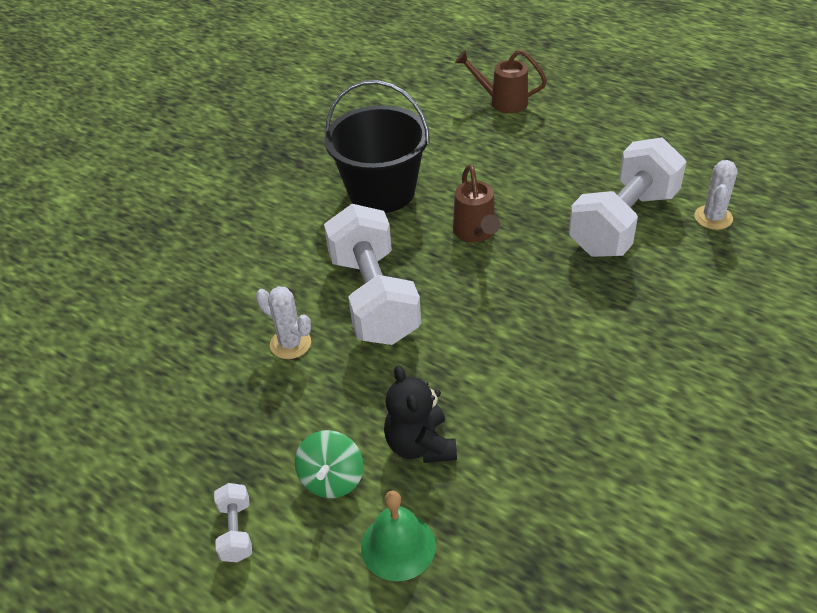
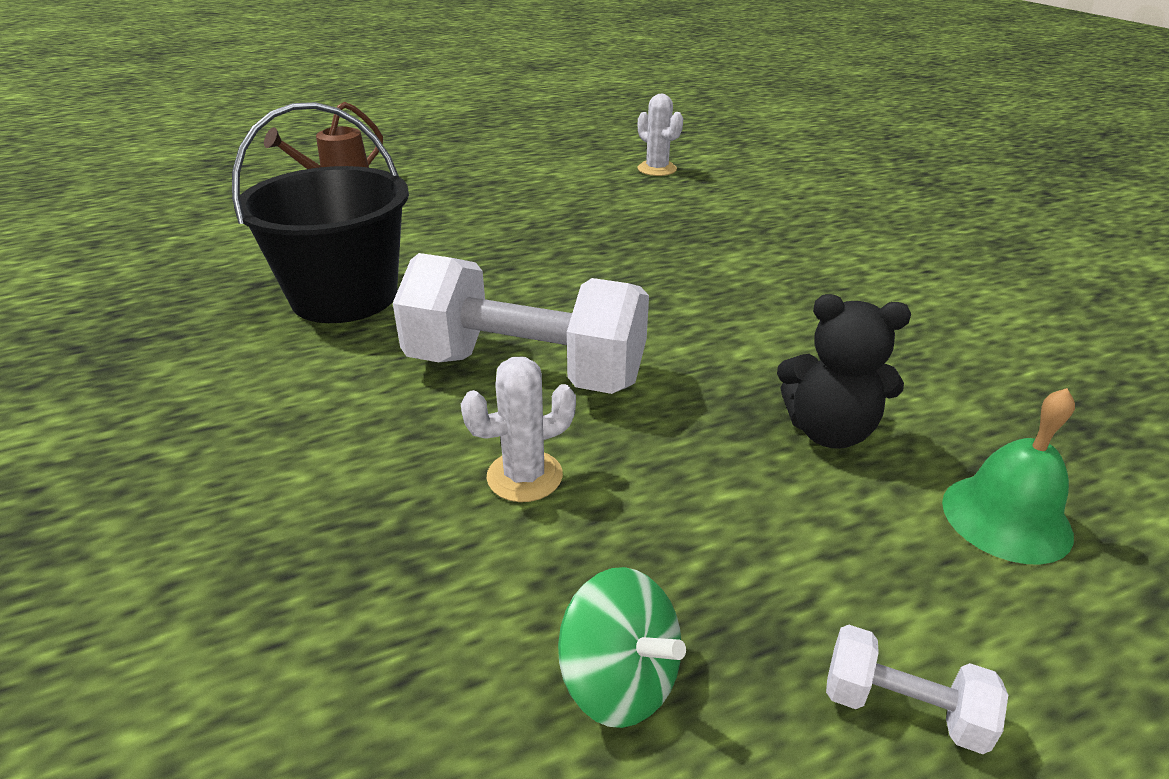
camera: 60 degrees left, 10 degrees down
green spinning top [295,430,363,498] -> green spinning top moved to [558,567,686,728]
brown watering can [453,164,500,242] -> none
white dumbbell [569,137,687,257] -> none

